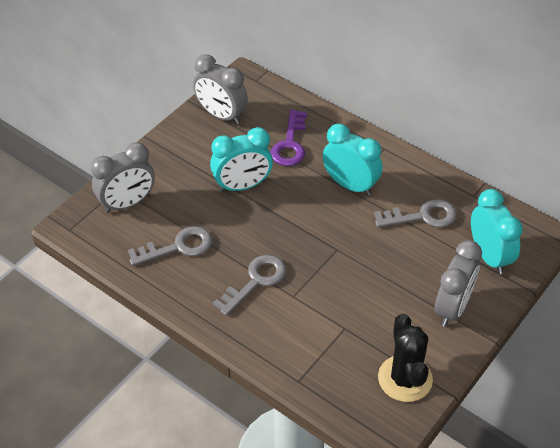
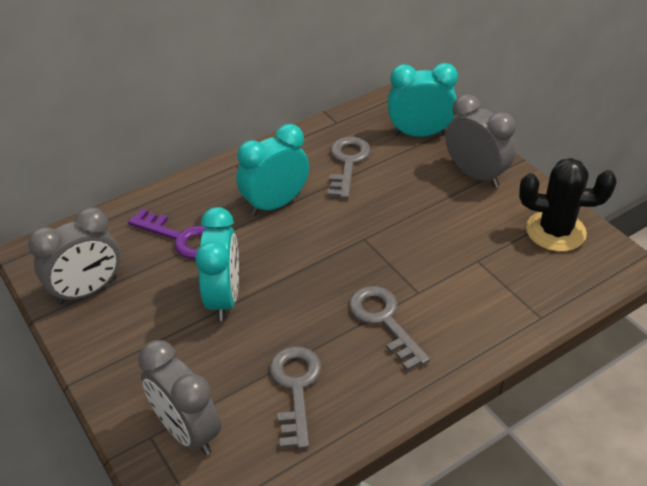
camera: 70 degrees left, 5 degrees down
grey clock [91,142,155,213] -> grey clock turned 150 degrees clockwise [138,340,221,455]

